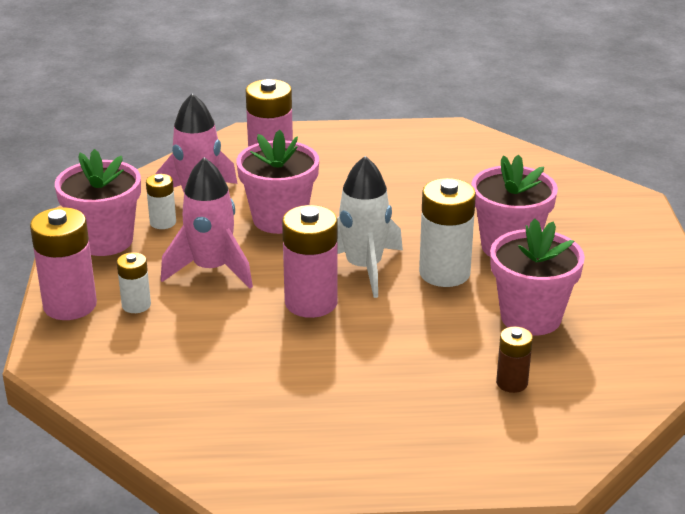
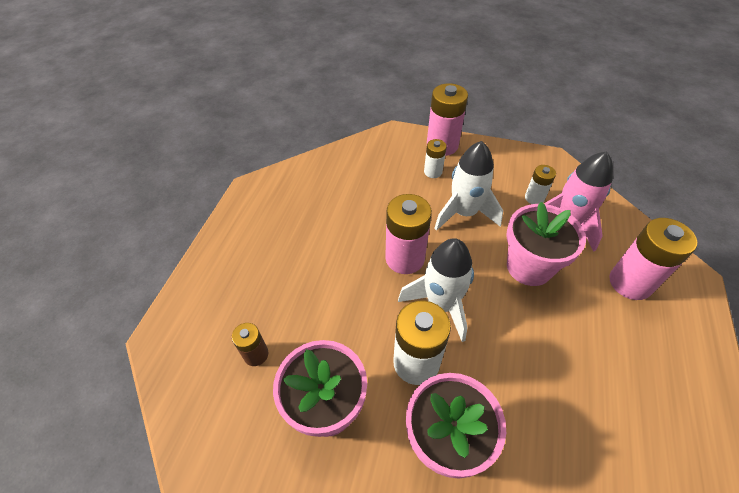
camera: 110 degrees right, 20 degrees up
pink flower pot [55,149,141,256] -> none
pink rocket [161,157,253,289] -> white rocket [434,141,503,231]

